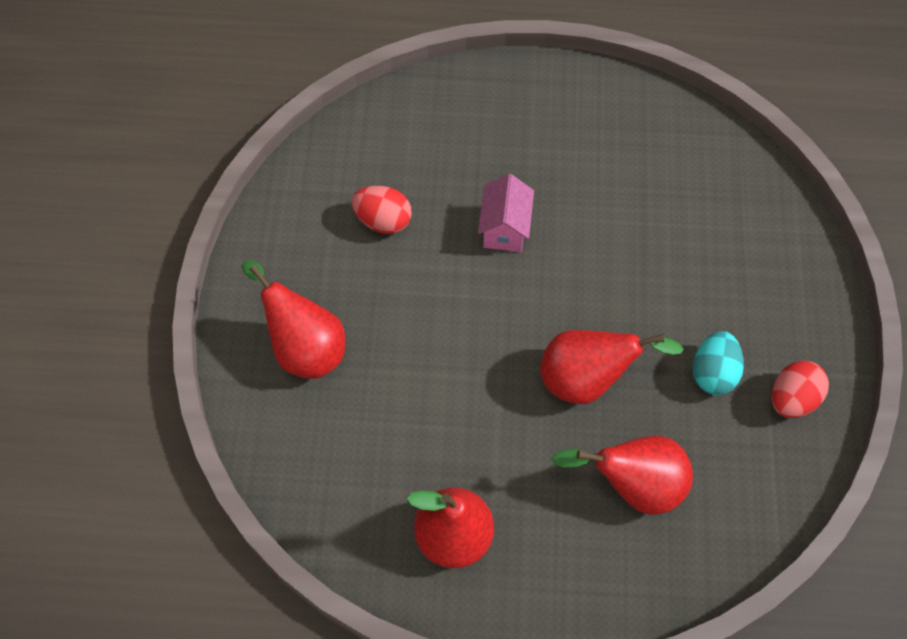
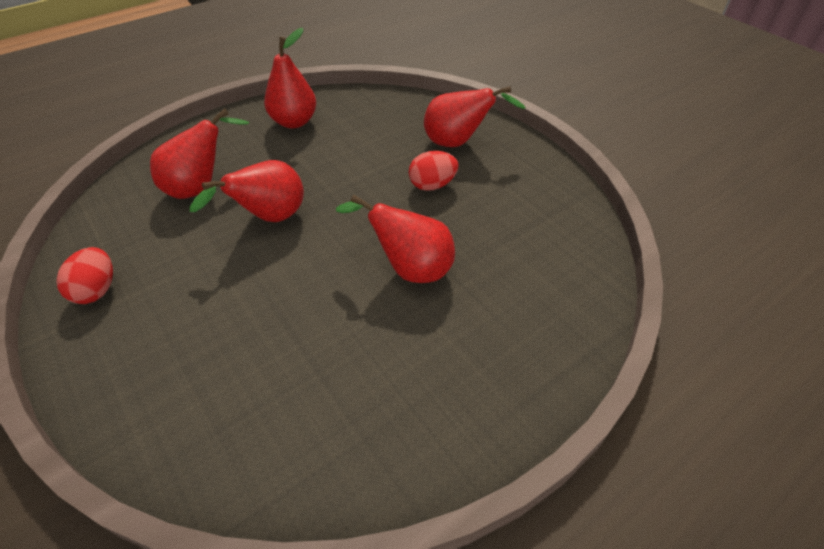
camera: 140 degrees right, 15 degrees down
red egg [352,186,412,234] -> red egg moved to [409,151,459,191]
pink house [478,174,534,252] -> red pear [336,195,455,283]
turquoise egg [692,331,744,395] -> none

